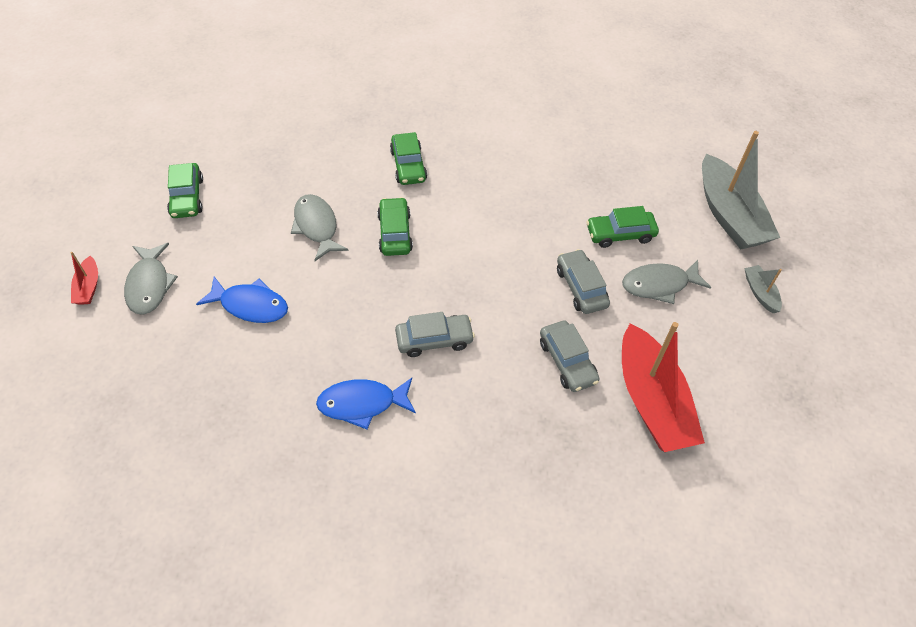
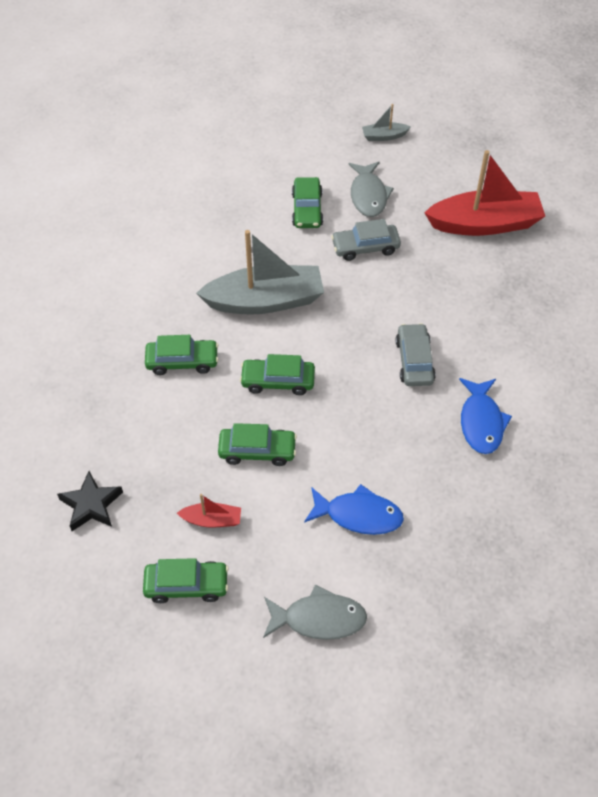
camera: 80 degrees left, 0 degrees up
red boat [70,252,98,305] -> red boat moved to [177,494,241,527]
blue fish [196,277,288,323] -> blue fish turned 75 degrees clockwise [304,484,404,535]
grey fish [291,194,349,261] -> green car [218,423,297,466]
grey car [540,321,599,392] -> none
grey boat [702,131,780,250] -> grey boat moved to [196,230,324,315]
none -> black star [57,471,123,531]

